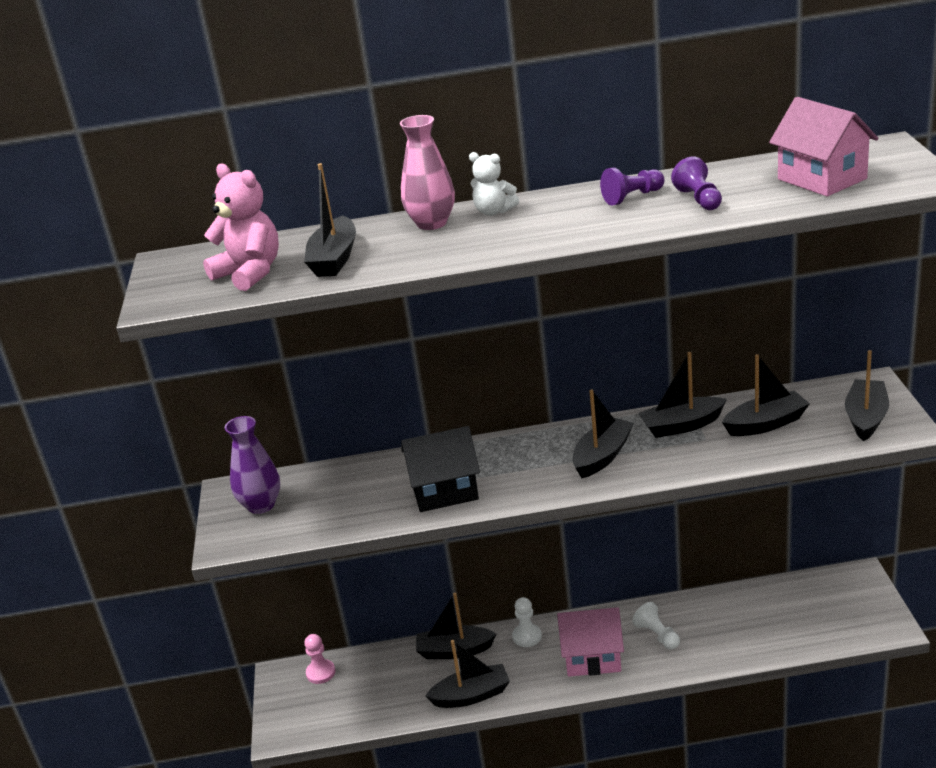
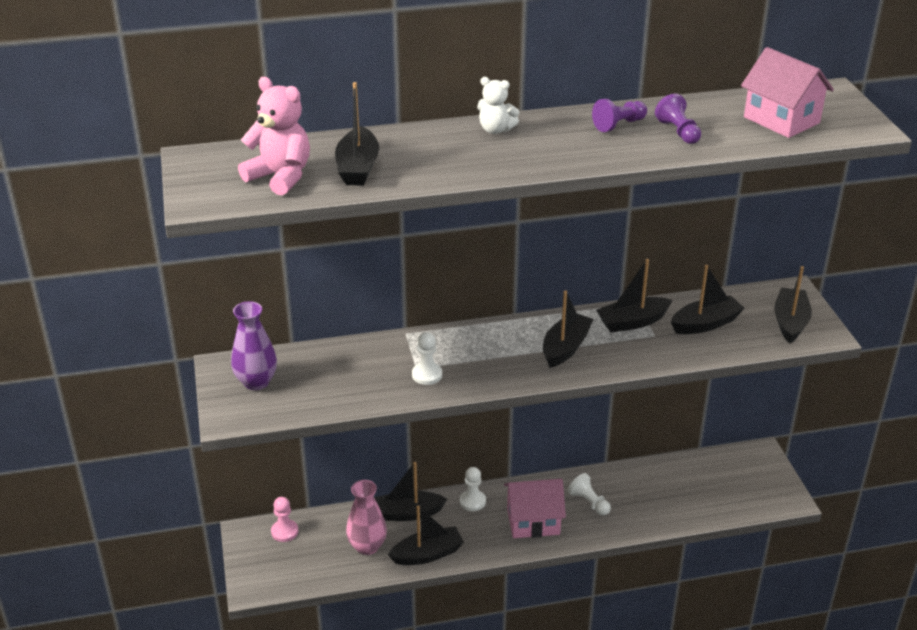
camera: 10 degrees left, 5 degrees up
pink vase [400,115,455,230] -> pink vase moved to [346,480,387,555]
black house [401,426,480,512] -> white pawn [412,332,442,385]

